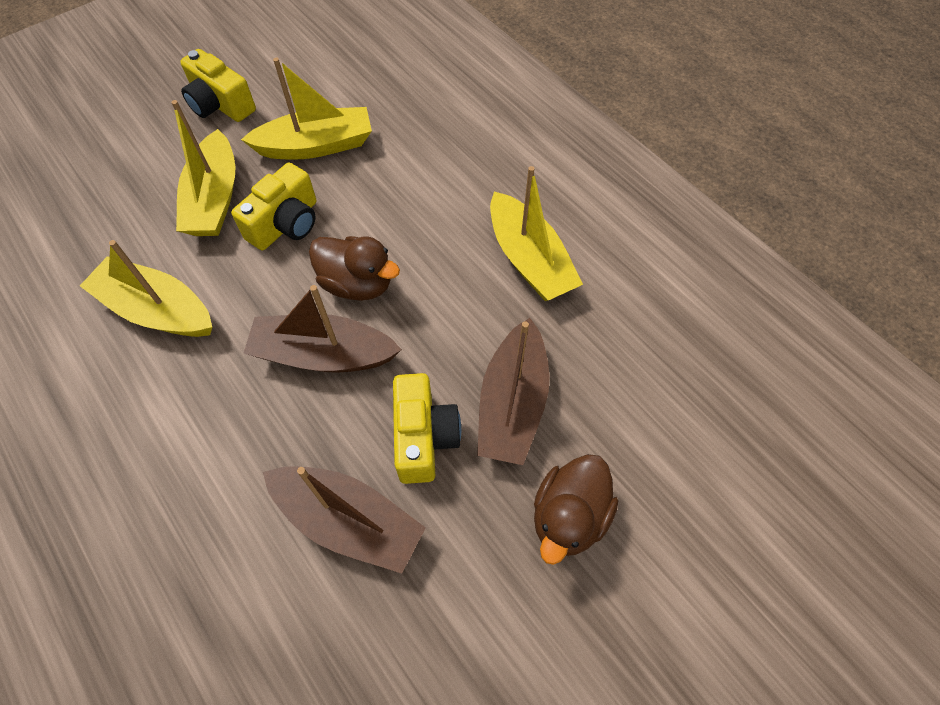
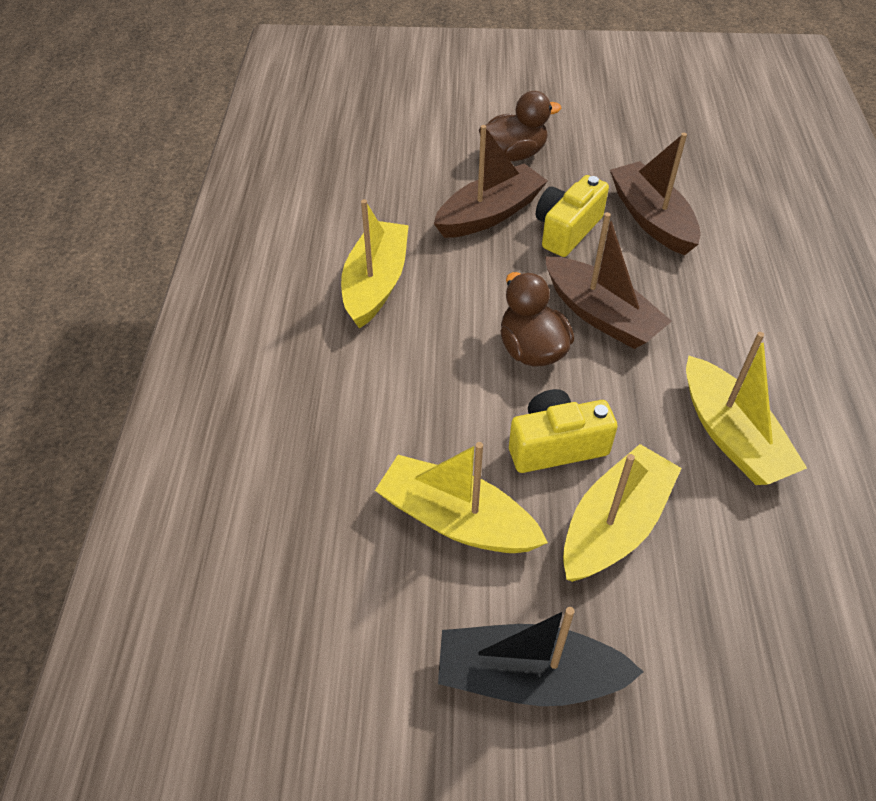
camera: 140 degrees left, 10 degrees down
yellow camera [180,49,256,122] -> black boat [438,607,644,706]

